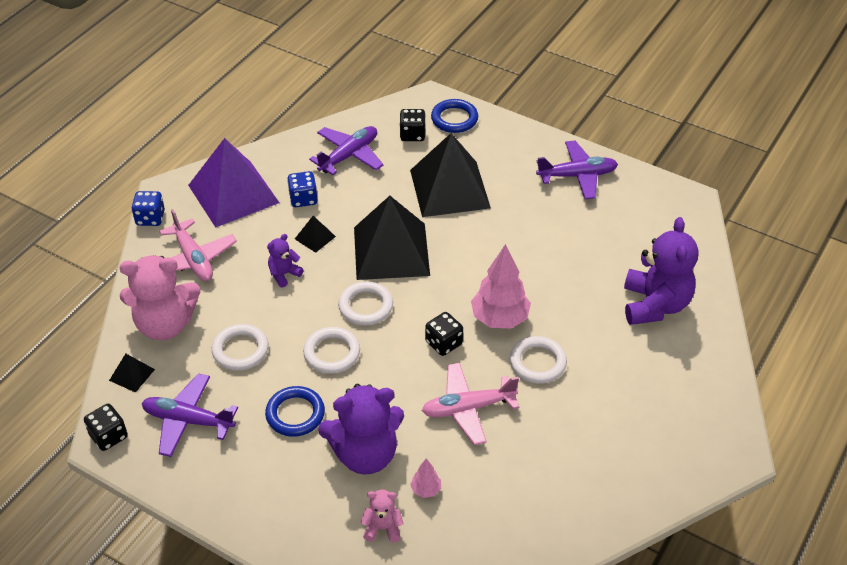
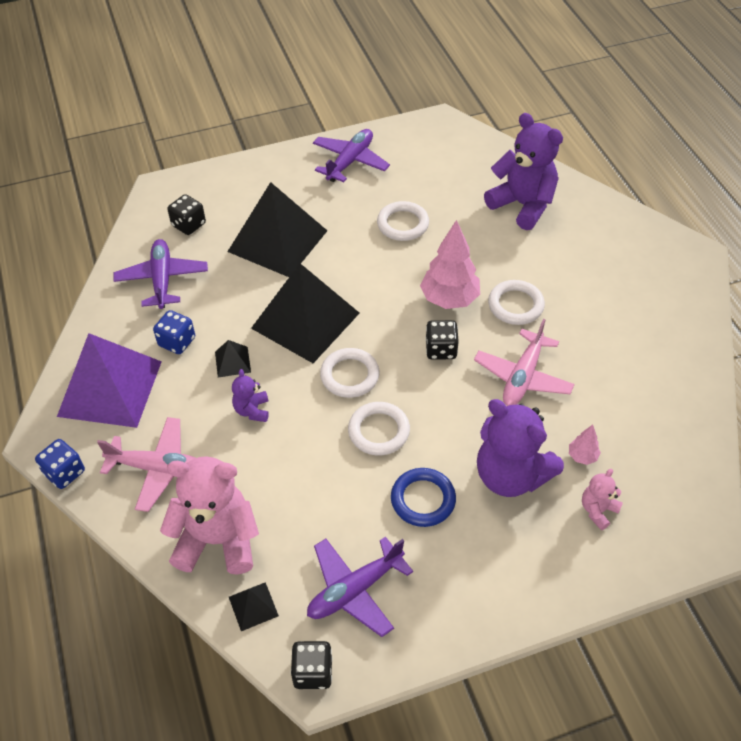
camera: 50 degrees left, 5 degrees up
pink teddy bear [120,255,200,340] -> pink teddy bear turned 120 degrees counterclockwise [160,456,259,575]
white ring [212,324,268,371] -> white ring moved to [377,201,429,241]
purple teddy bear [318,384,404,475] -> purple teddy bear turned 105 degrees clockwise [477,399,564,497]
blue ring [431,99,478,133] -> none

